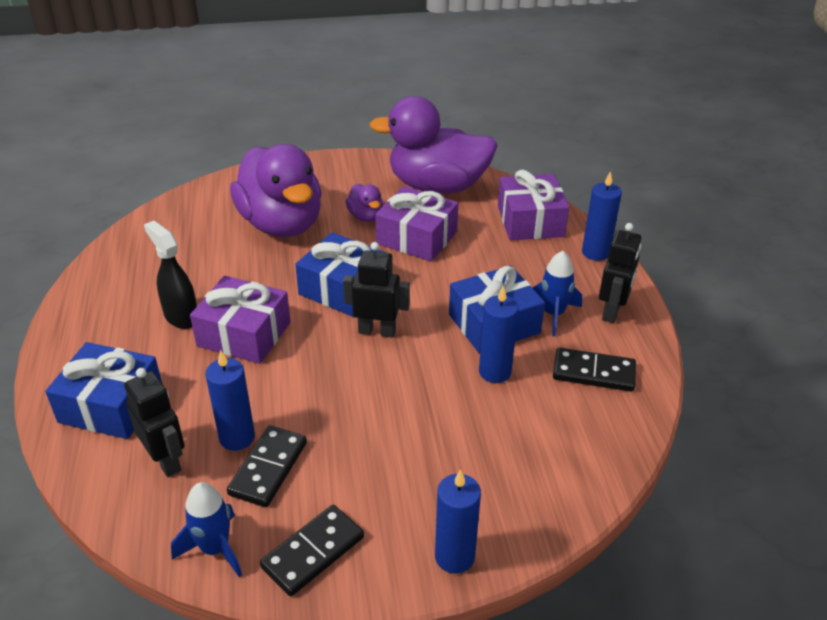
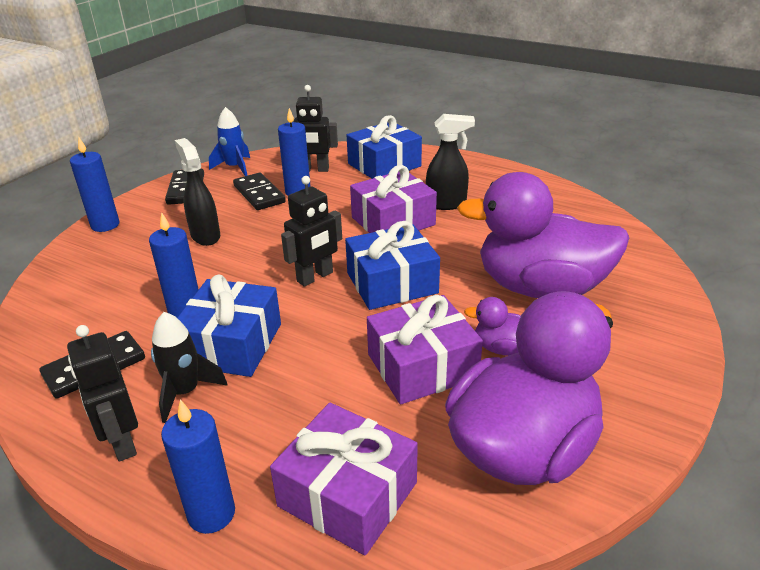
camera: 130 degrees right, 5 degrees down
blue rocket [533,251,582,336] -> black rocket [151,312,228,423]
none -> black spray bottle [175,138,220,246]

